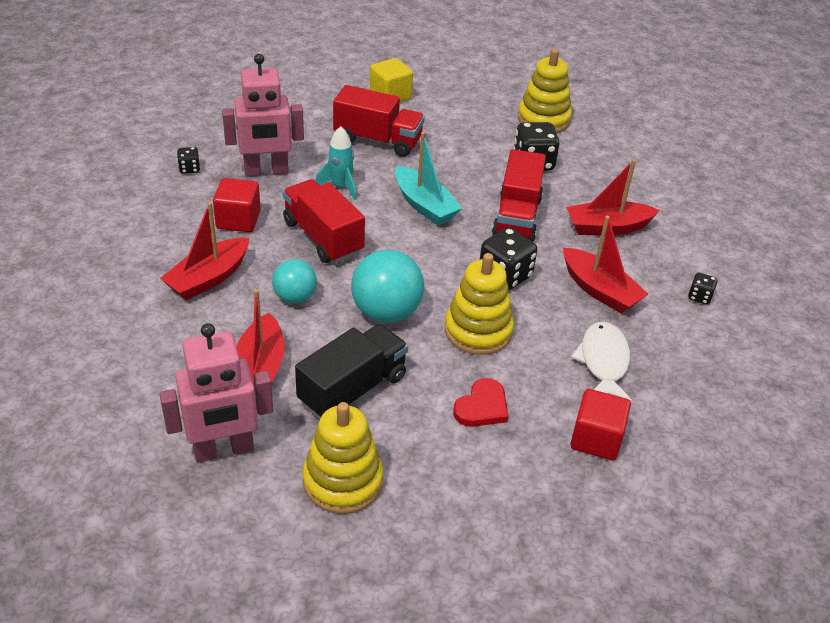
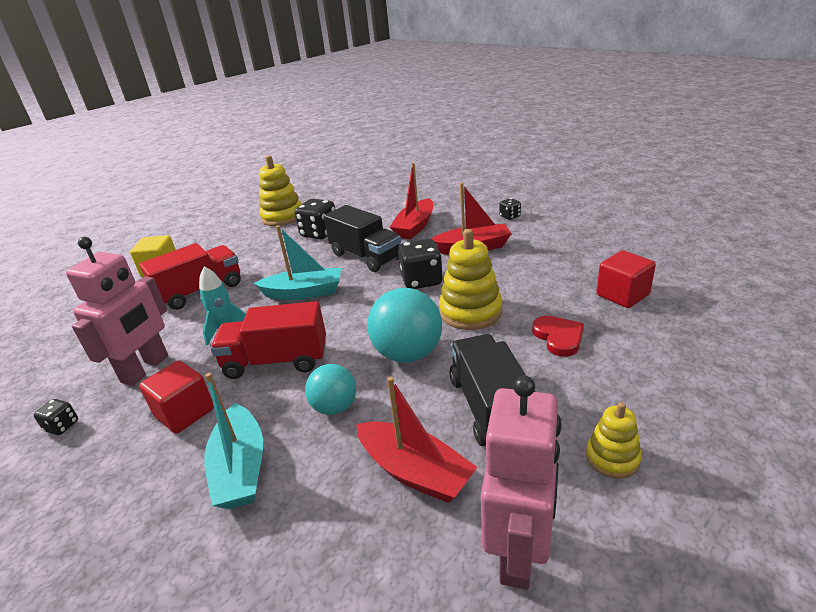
camera: 50 degrees left, 10 degrees down
red boat [160,202,249,300] -> turquoise boat [204,373,263,509]
yellow stacking toy [303,402,383,514] -> yellow stacking toy [586,402,642,479], size x0.57
red truck [492,149,546,242] -> black truck [324,205,401,272]
white fish [571,322,632,403] -> none

